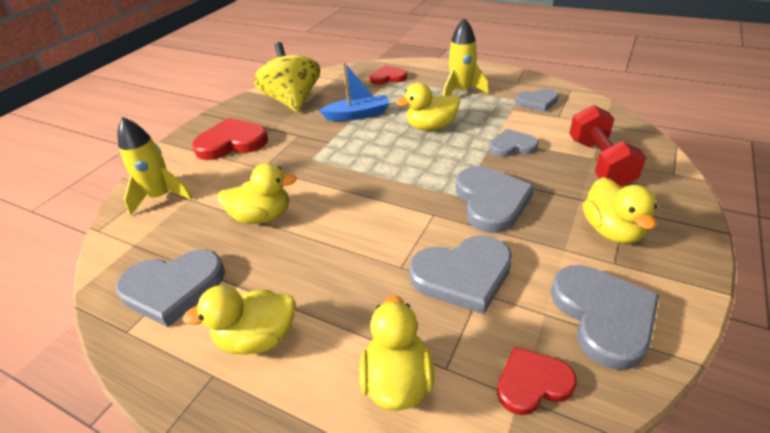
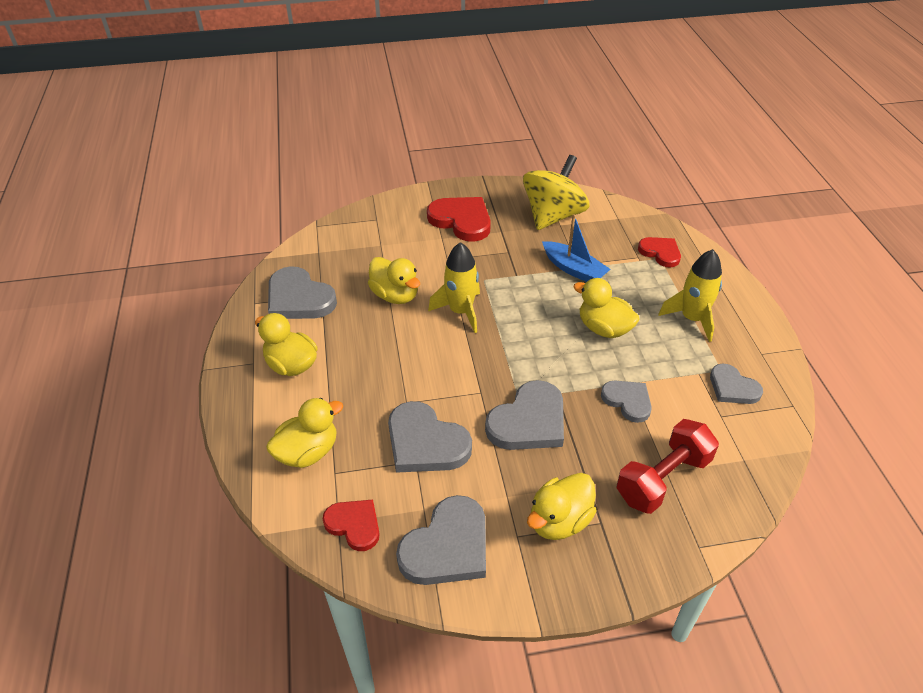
camera: 50 degrees right, 5 degrees up
yellow rocket [117,117,192,215] -> yellow rocket moved to [428,242,480,333]

